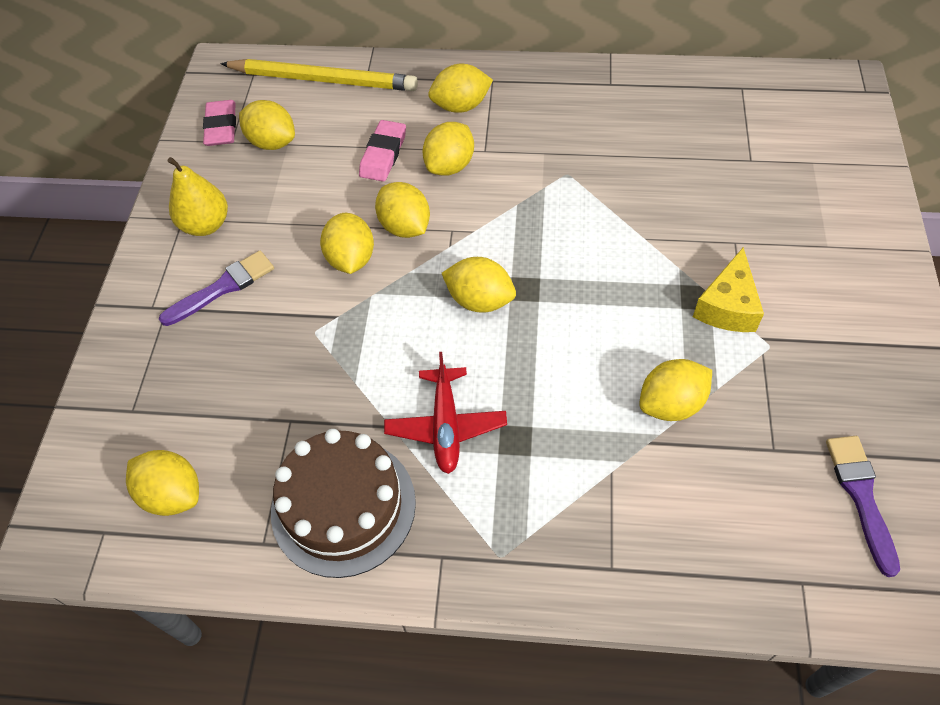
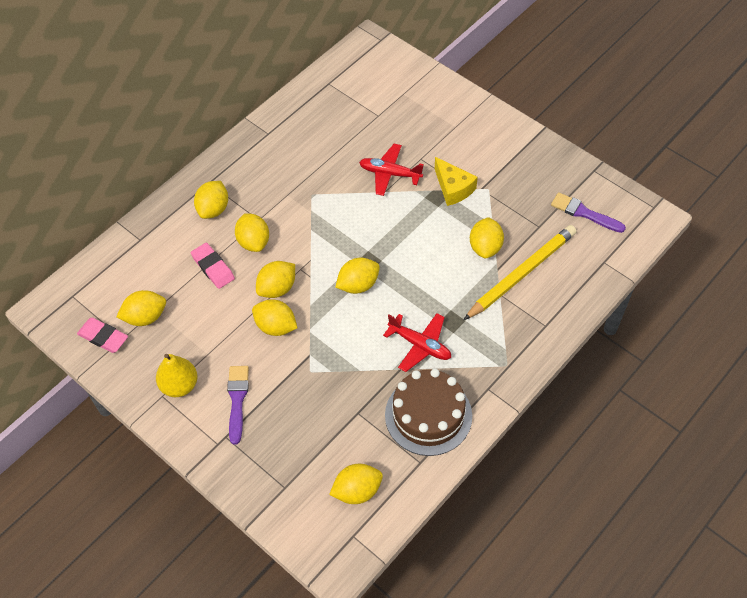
camera: 55 degrees left, 0 degrees up
yellow pencil [220,59,418,91] -> yellow pencil moved to [464,225,576,320]
yellow lemon [375,182,430,238] -> yellow lemon turned 45 degrees counterclockwise [256,261,295,298]
none -> red plane [359,144,424,196]

